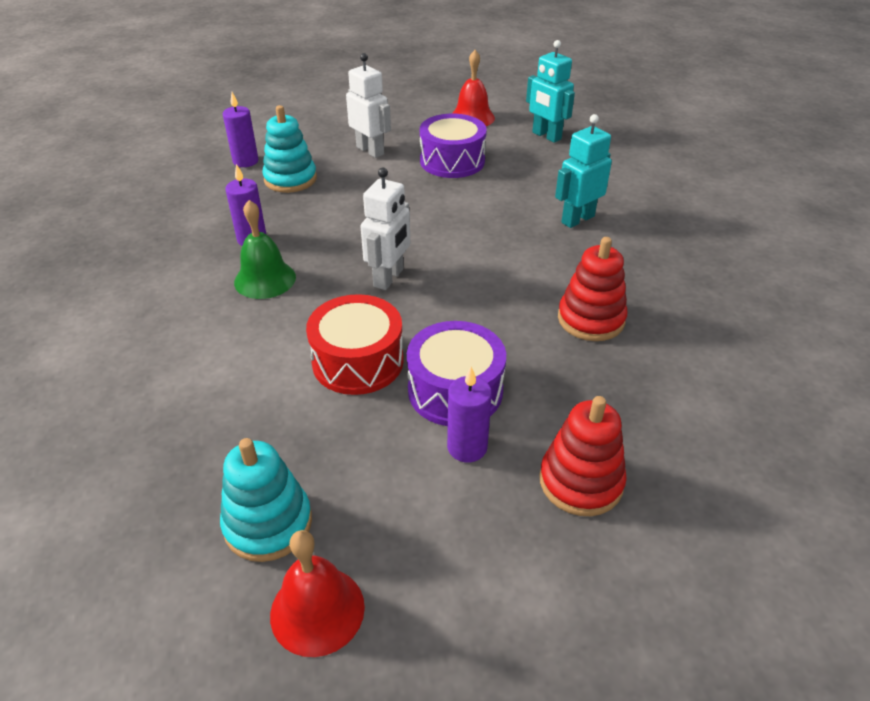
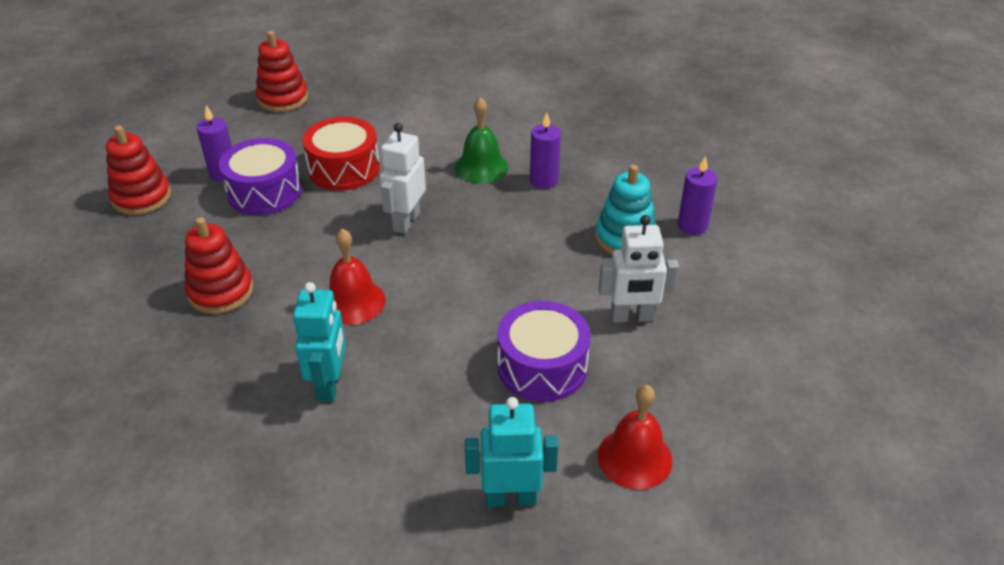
camera: 130 degrees right, 0 degrees up
turquoise stacking toy [220,438,312,562] -> red stacking toy [256,31,308,112]
red bell [270,530,365,657] -> red bell moved to [329,229,385,325]
white robot [361,167,410,290] -> white robot turned 45 degrees clockwise [379,123,426,234]

